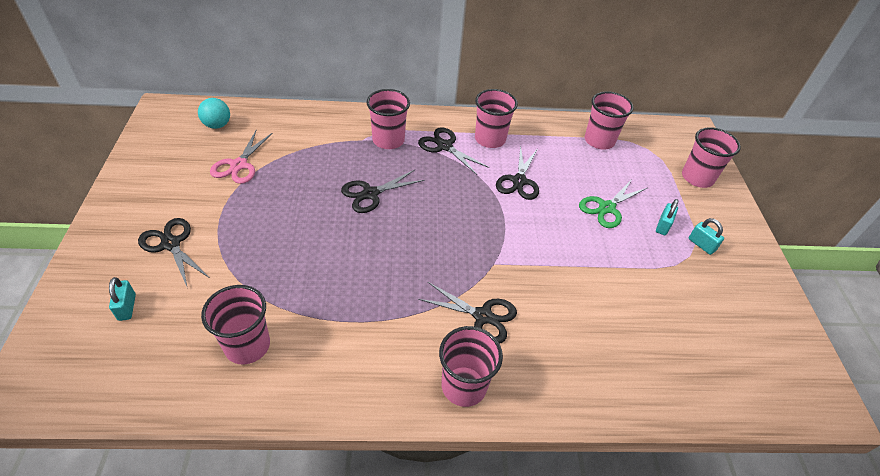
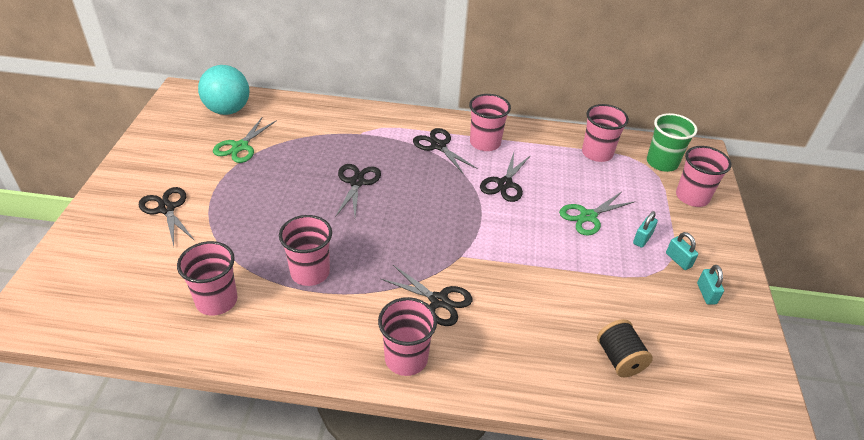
camera: 10 degrees right, 5 degrees down
turquoise padlock [109,277,136,321] -> turquoise padlock moved to [697,265,724,305]
turquoise ball [198,98,230,129] -> turquoise ball [198,65,249,115], size x1.72
pink scissors [210,131,273,184] -> green scissors [213,117,277,163]
black scissors [341,170,424,213] -> black scissors turned 120 degrees clockwise [336,164,381,217]
pink cup [366,89,410,149] -> pink cup moved to [279,215,332,286]
none -> black spool [597,319,653,377]
none -> green cup [647,113,697,172]

